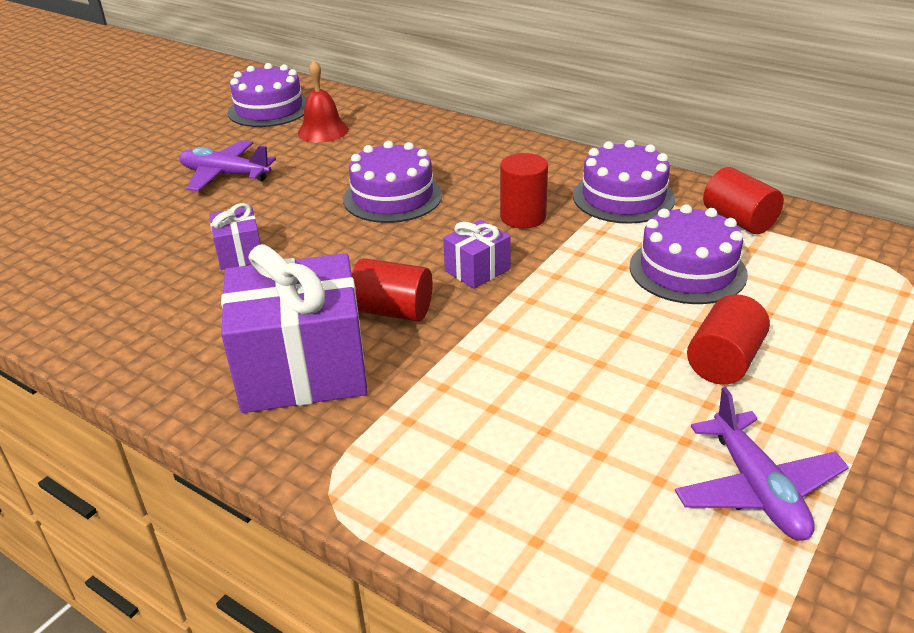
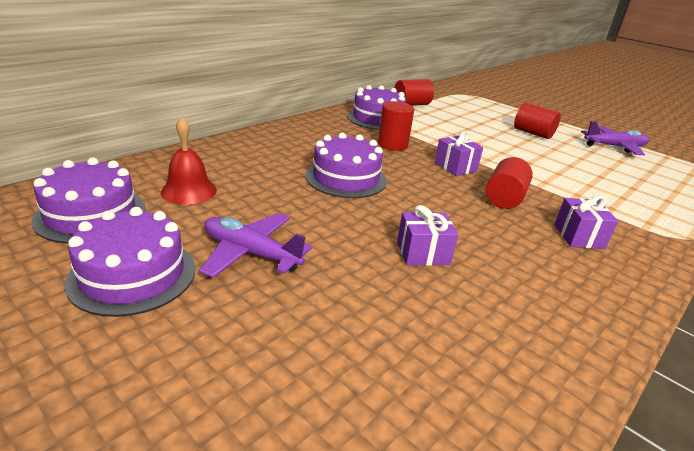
camera: 85 degrees left, 5 degrees down
purple plane [179,140,276,191] -> purple plane turned 90 degrees clockwise [199,213,312,278]
purple gift [221,244,368,413] -> purple gift [554,196,618,249], size x0.47
purple cake [629,204,748,304] -> purple cake moved to [65,207,195,317]

